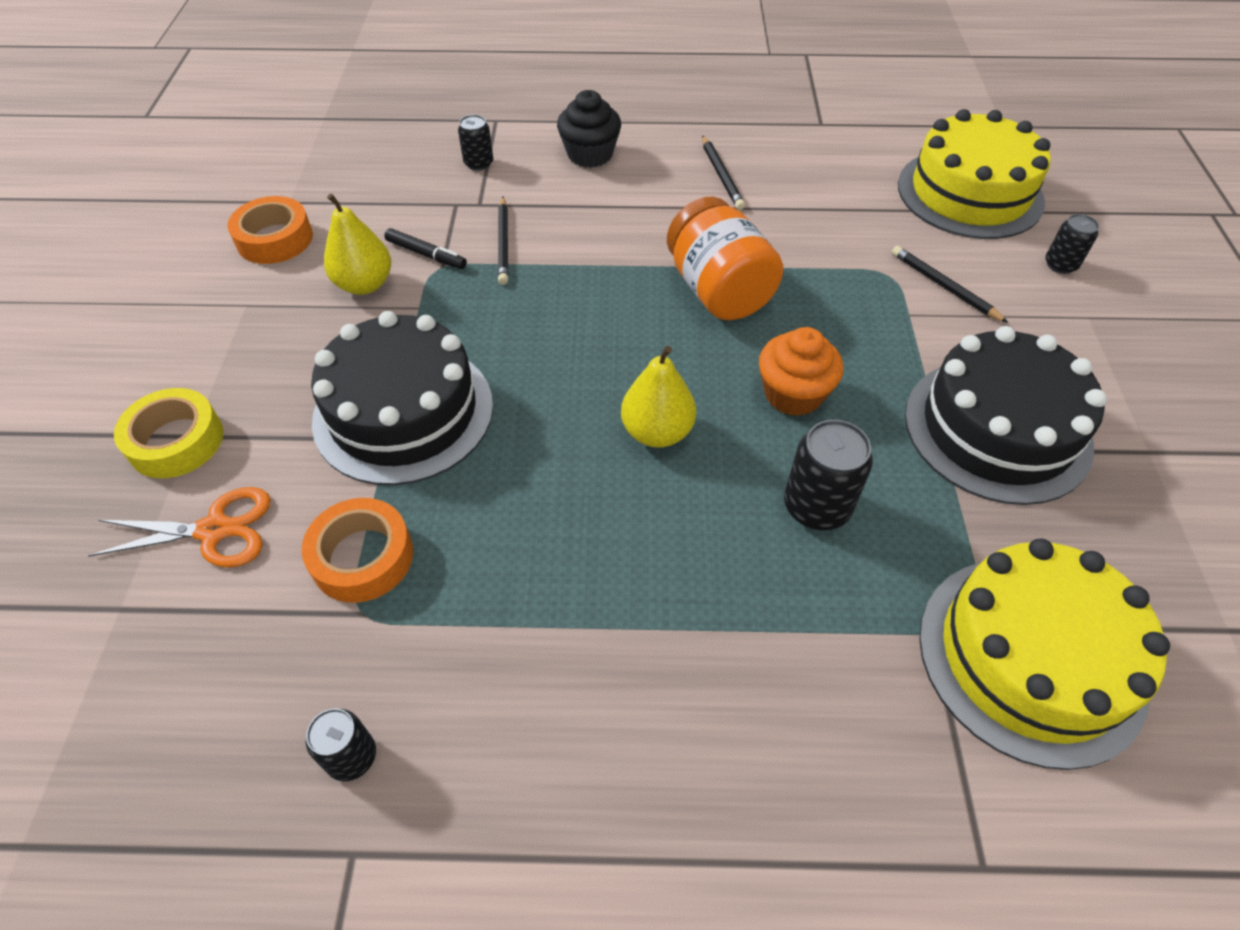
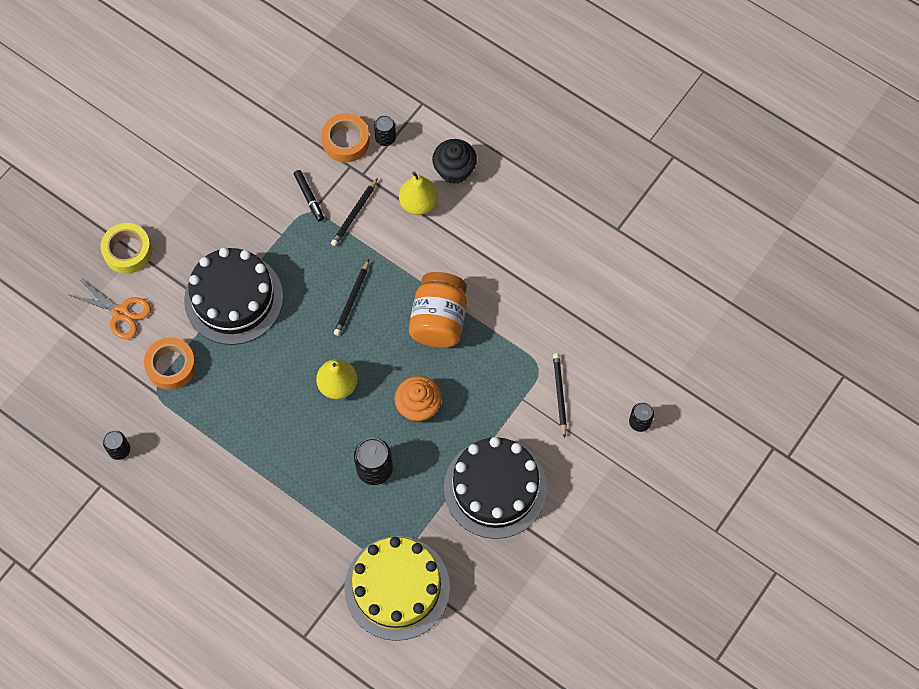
camera: 35 degrees right, 15 degrees up
orange tape [227,196,313,264] -> orange tape moved to [321,113,370,163]
yellow pear [324,193,391,295] -> yellow pear moved to [399,171,438,215]
black pencil [702,136,745,210] -> black pencil moved to [334,260,369,336]
yellow cake [898,109,1051,239] -> none

